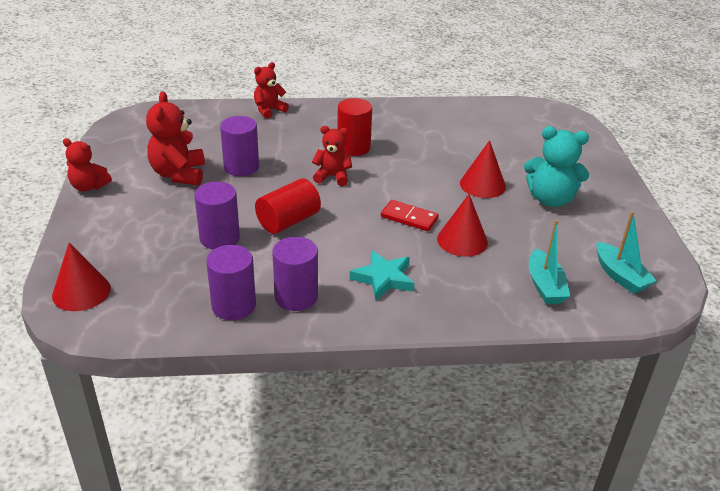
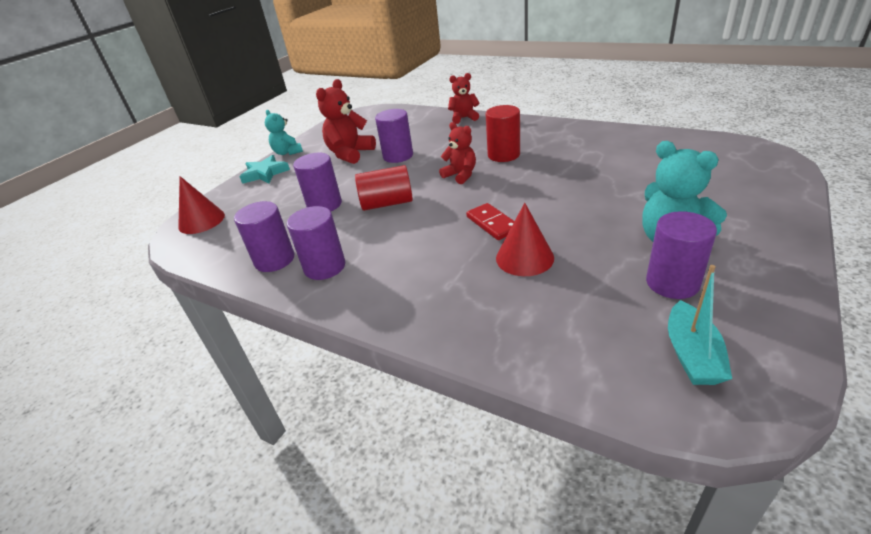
camera: 40 degrees right, 0 degrees up
red teddy bear [63,139,112,191] -> turquoise teddy bear [265,110,303,155]
turquoise star [350,250,414,300] -> turquoise star moved to [239,155,290,184]
red cone [460,140,506,198] -> none
turquoise boat [529,220,570,304] -> none
none -> purple cylinder [646,211,717,299]

